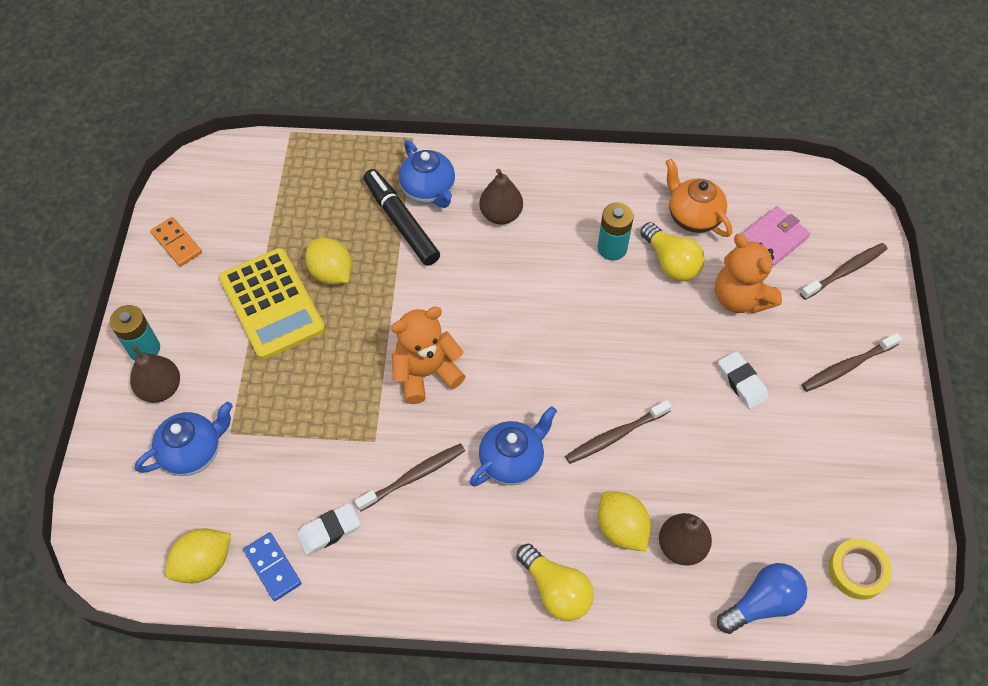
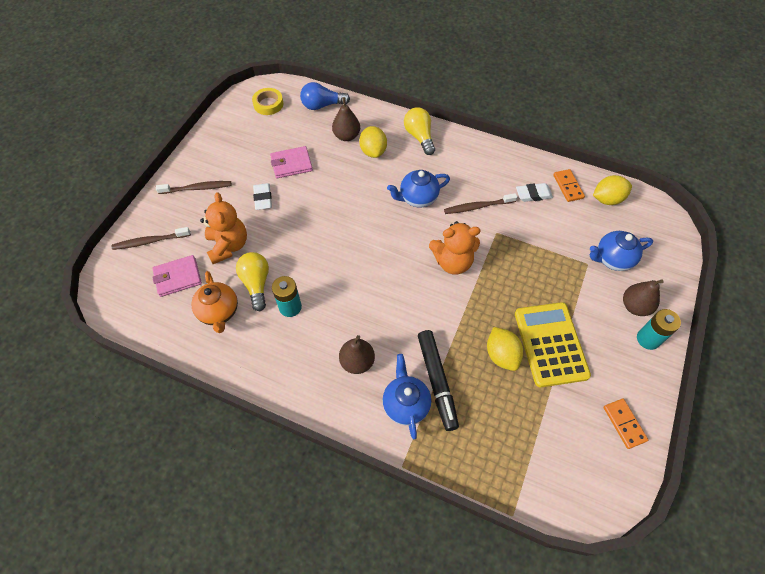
camera: 160 degrees left, 0 degrees up
blue domino [243,532,301,601] -> orange domino [553,169,585,202]
brown toothbrush [565,400,672,464] -> none
none -> pink wallet [270,146,313,178]

